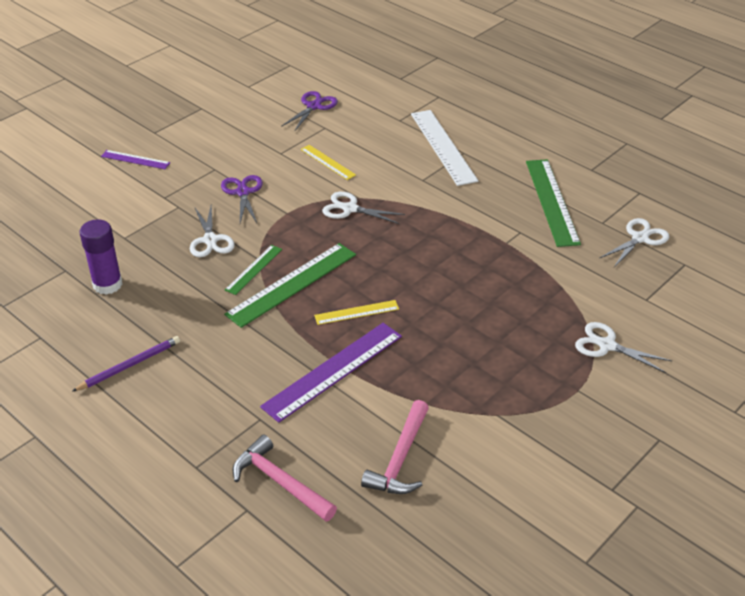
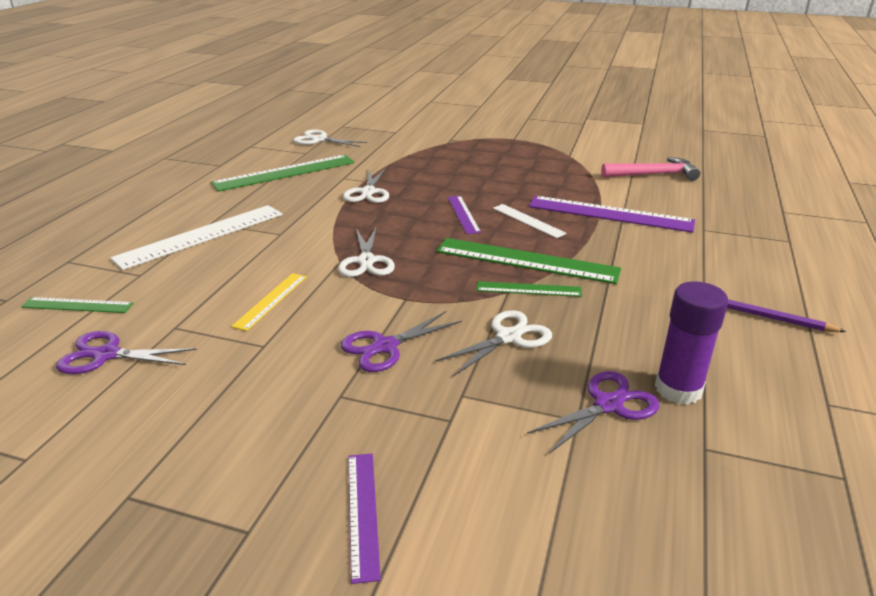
camera: 115 degrees left, 10 degrees down
pink hammer [232,435,337,521] -> none
yellow ruler [314,300,399,325] -> white ruler [493,204,567,238]
white scissors [575,322,672,373] -> white scissors moved to [343,168,389,203]
none -> green ruler [21,297,133,313]
none -> purple ruler [448,196,481,234]
none -> purple scissors [527,371,659,454]

